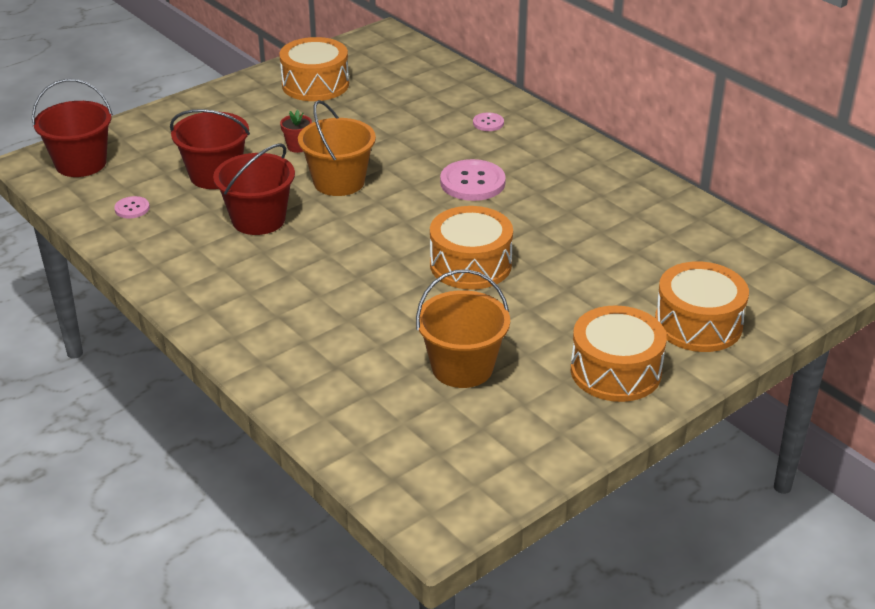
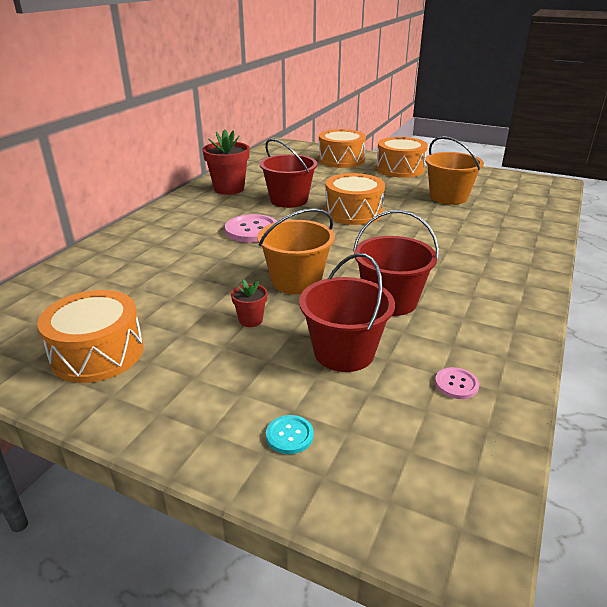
camera: 115 degrees left, 5 degrees down
red bucket [32,79,113,177] -> red bucket moved to [260,139,317,208]
pink button [473,112,504,131] -> none
none -> red flower pot [202,130,250,195]
none -> turquoise button [266,415,314,454]

